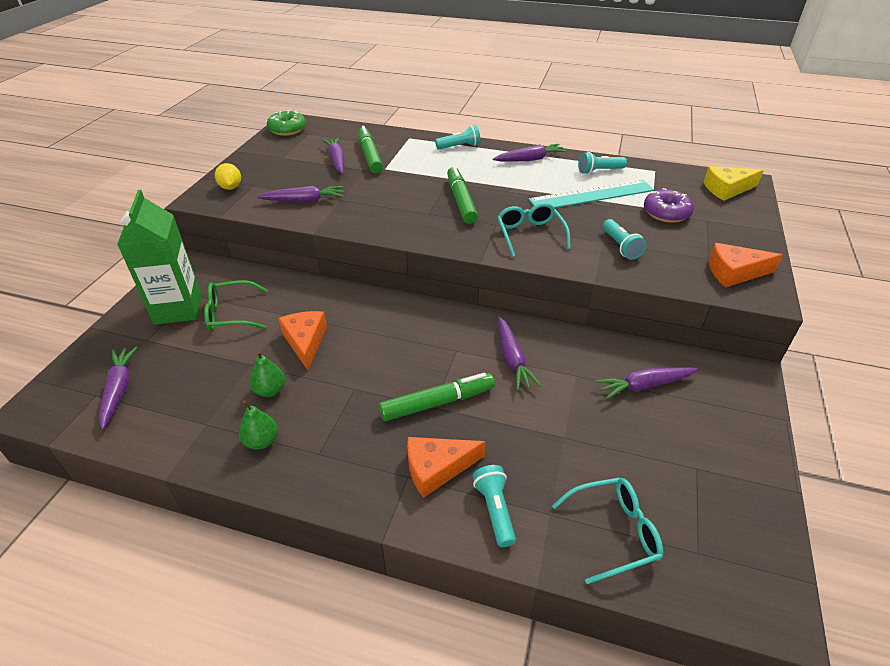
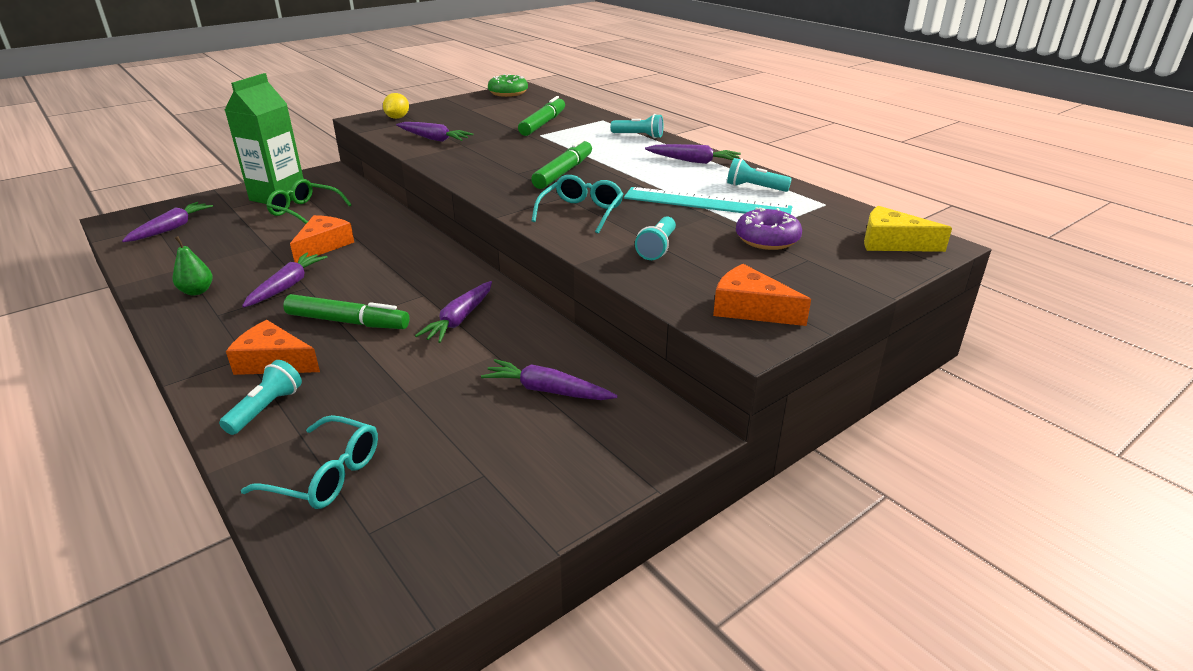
camera: 35 degrees right, 10 degrees down
green pear [250,351,285,397] -> none
purple carrot [322,137,344,174] -> purple carrot moved to [242,253,327,307]

